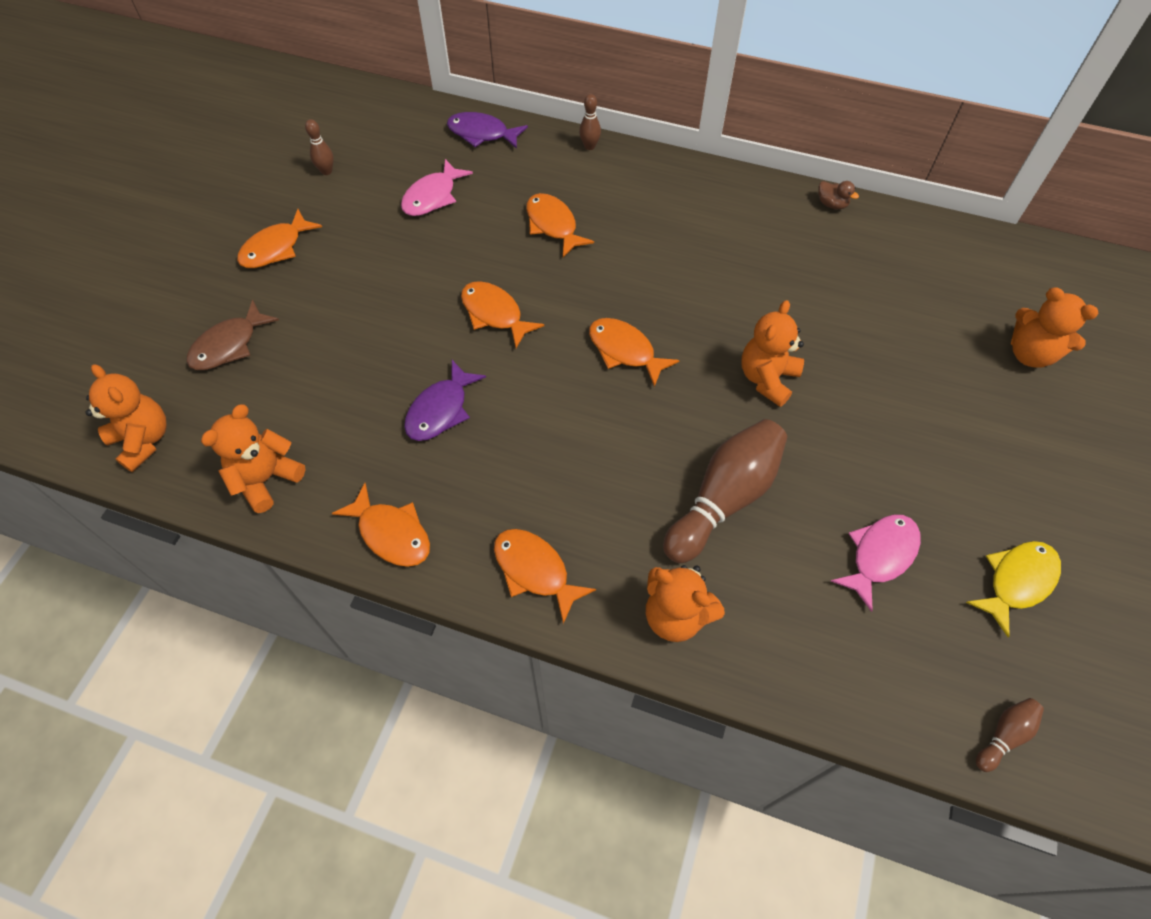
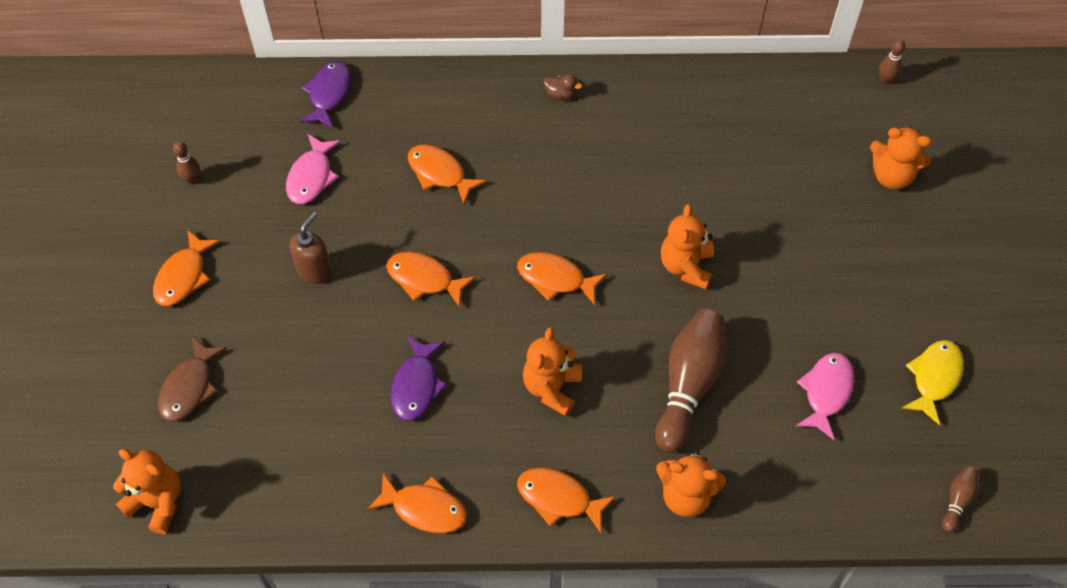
camera: 20 degrees left, 0 degrees up
orange teddy bear [201,404,306,513] -> orange teddy bear moved to [523,327,582,416]
purple fish [447,112,528,149] -> purple fish turned 105 degrees clockwise [300,61,351,128]
brown bowling pin [579,94,601,150] -> brown bowling pin moved to [879,39,905,84]
brown duck [819,181,859,210] -> brown duck moved to [544,74,582,100]
none -> brown soap dispenser [289,212,332,284]

